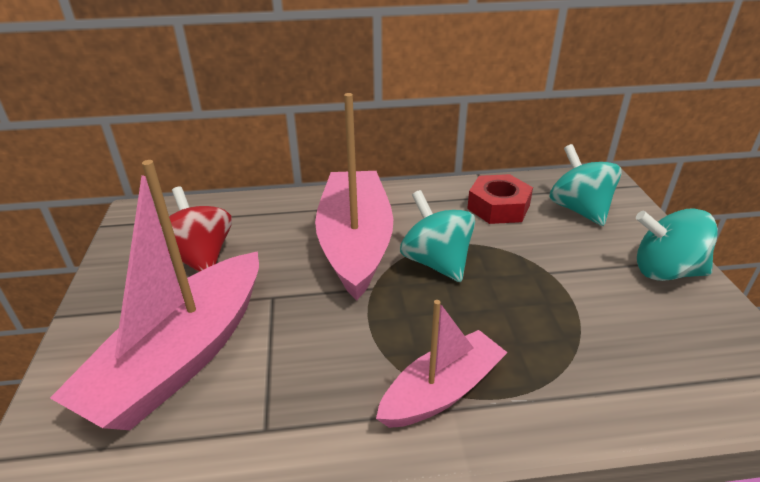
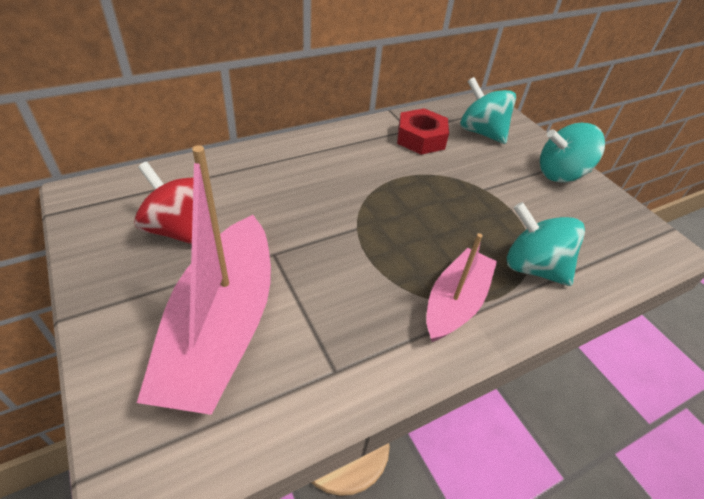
camera: 25 degrees left, 10 degrees up
pink boat [315,93,393,300] -> none
turquoise spinning top [400,190,475,282] -> turquoise spinning top moved to [506,202,585,286]

